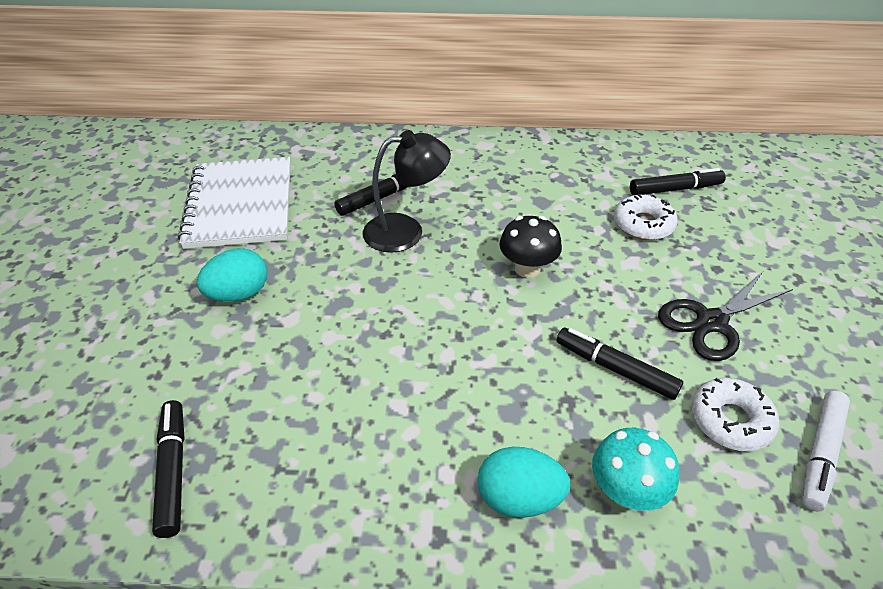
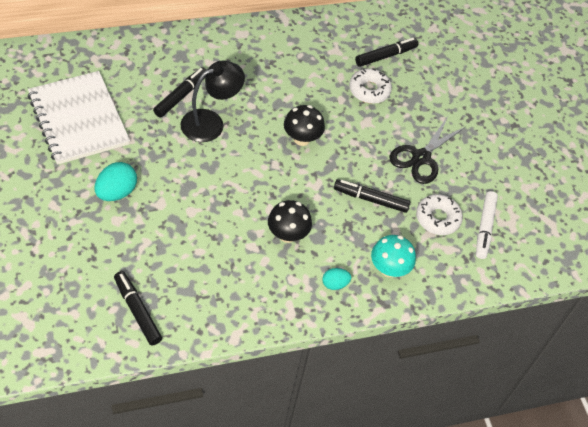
camera: 25 degrees left, 10 degrees up
turquoise egg [478,447,570,518] -> turquoise egg [322,268,351,290], size x0.60
none -> black mushroom [268,200,312,243]

